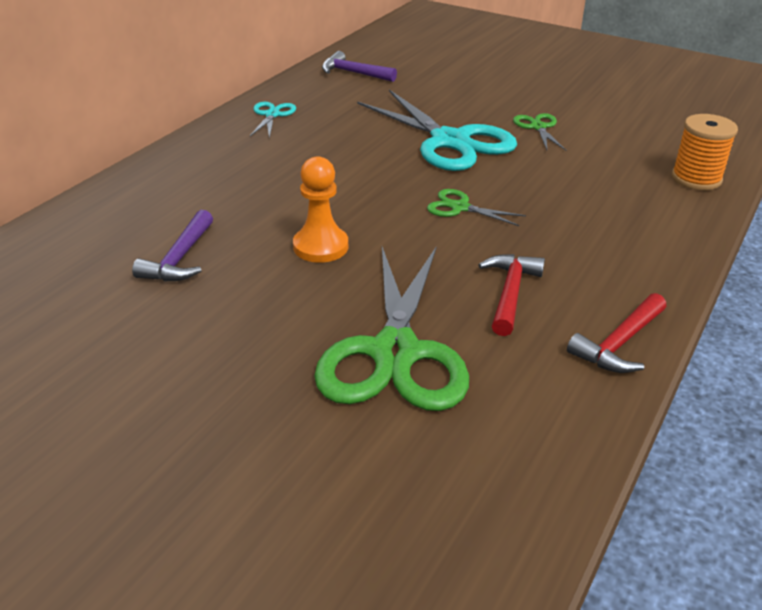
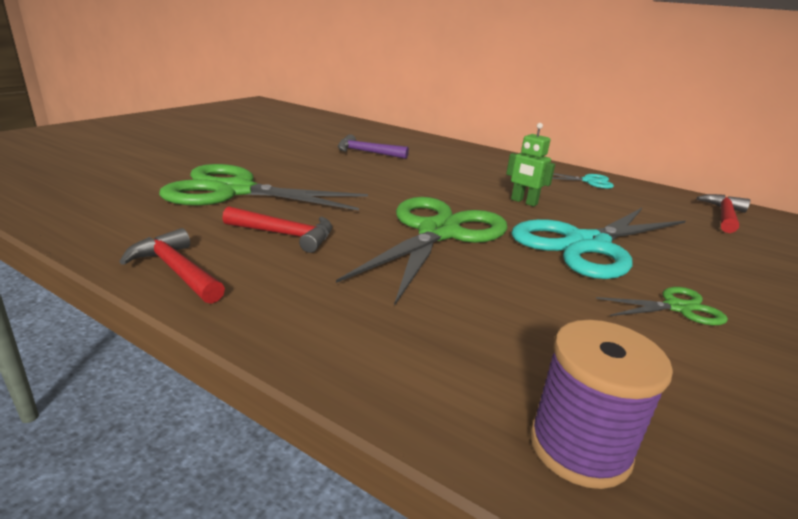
camera: 90 degrees right, 10 degrees down
orange pawn [293,156,348,263] -> none
purple hammer [322,51,397,82] -> red hammer [697,194,750,233]
green scissors [427,189,526,226] -> green scissors [336,197,507,306], size x2.22
orange spool [672,114,738,190] -> purple spool [530,320,673,489]
none -> green robot [506,123,555,206]

